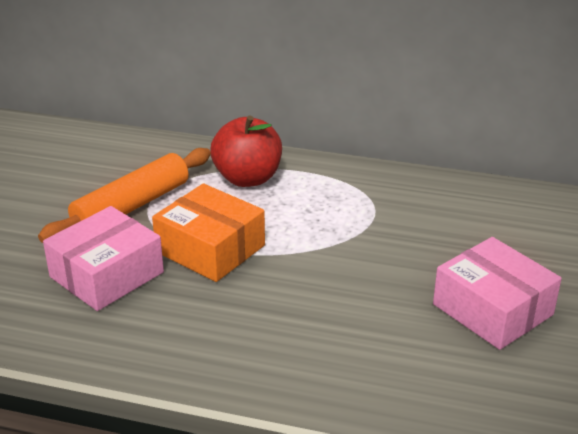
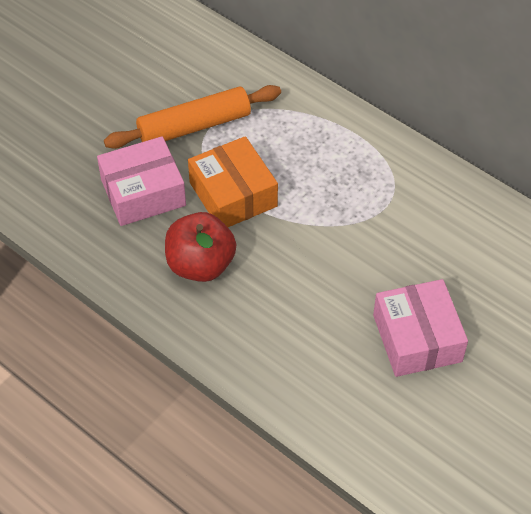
camera: 25 degrees right, 20 degrees up
red apple [210,116,282,187] -> red apple moved to [165,212,236,282]

